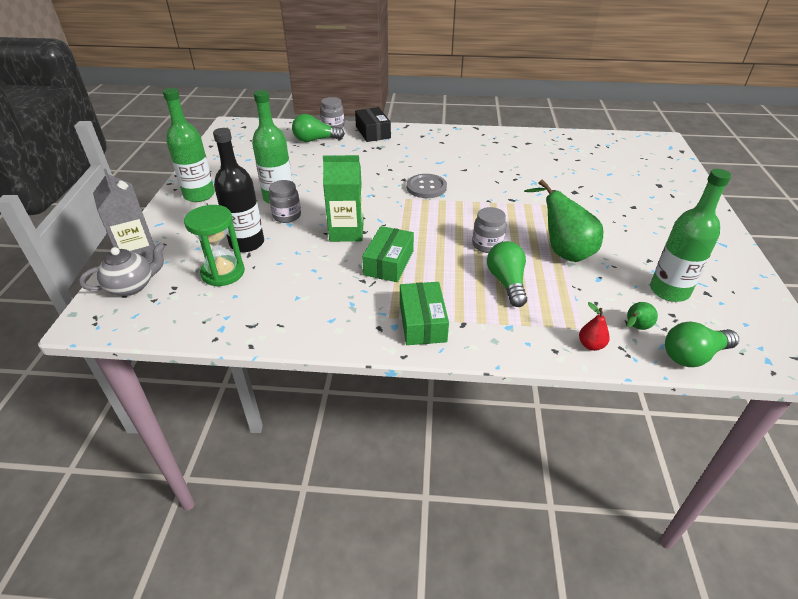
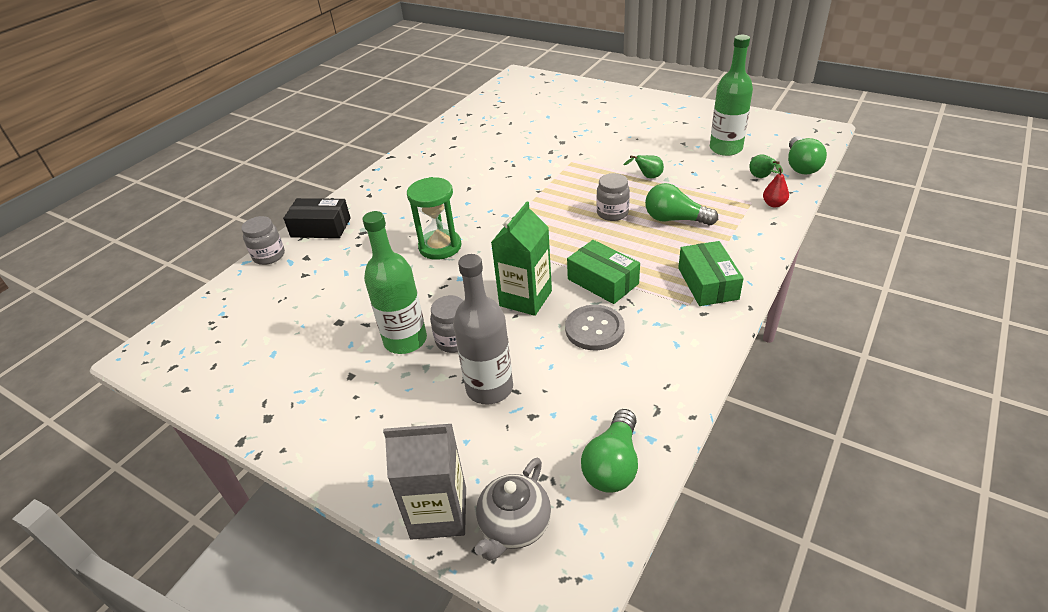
camera: 60 degrees left, 0 degrees up
grey teapot [79,243,165,296] -> grey teapot turned 150 degrees counterclockwise [474,458,551,561]
green bottle [163,88,215,202] -> none
green hourglass [184,205,245,287] -> green hourglass moved to [407,177,461,260]
black bottle [213,128,264,252] -> grey bottle [453,254,513,405]
green light bulb [292,114,345,142] -> green light bulb moved to [581,409,638,493]
green box [400,282,449,345] -> green box turned 60 degrees clockwise [678,241,744,306]
grey button [407,174,447,198] -> grey button moved to [565,305,625,350]
green pear [524,179,603,262] -> green pear [624,155,664,178], size x0.47

